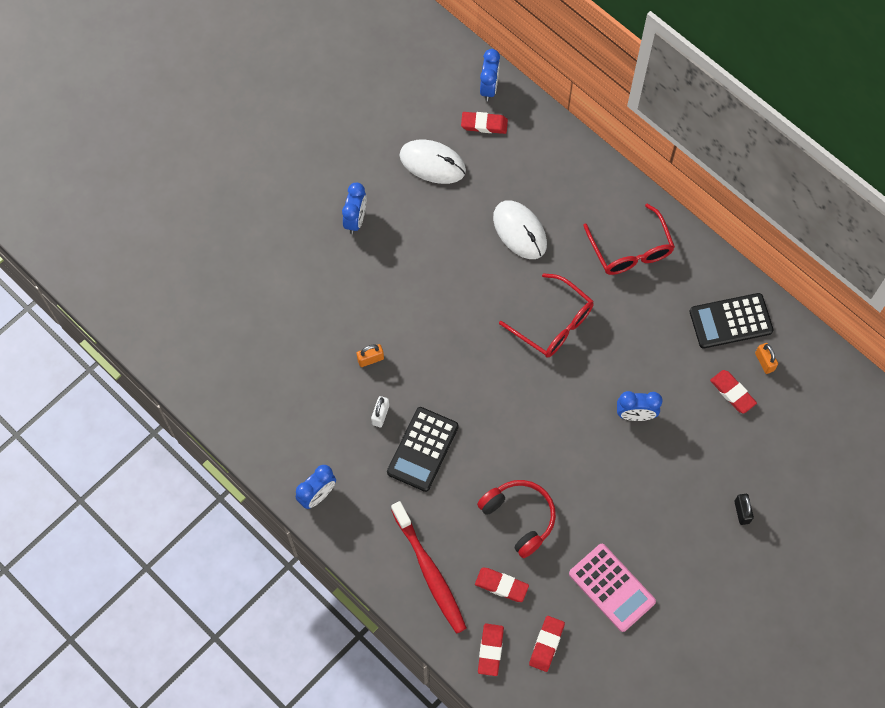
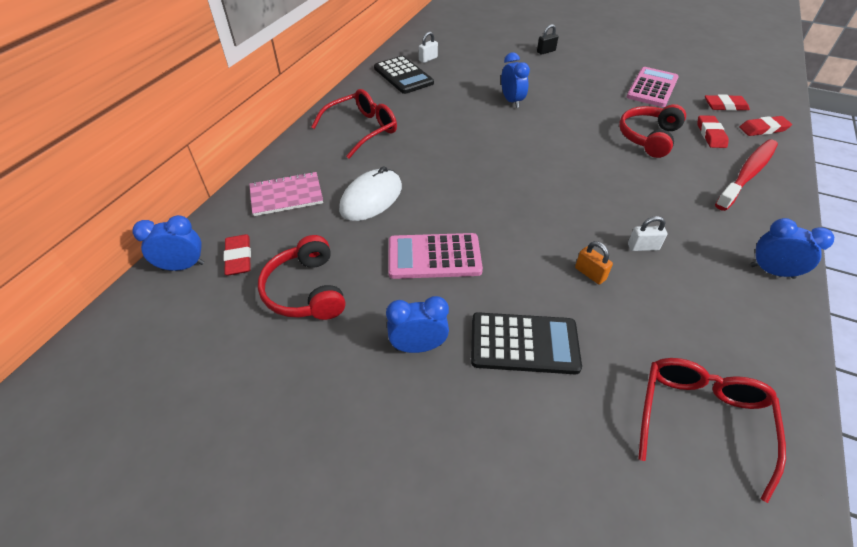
camera: 110 degrees left, 20 degrees down
black calculator [387,407,459,492] -> black calculator moved to [471,312,582,375]
white mouse [400,140,466,184] -> red headphones [258,235,345,320]
red glasses [499,273,594,358] -> red glasses moved to [638,358,786,503]
red eraser [710,370,757,414] -> none
orange padlock [755,343,778,374] -> white padlock [419,32,438,63]
none -> pink notebook [249,172,323,216]
none -> pink calculator [388,233,483,279]

